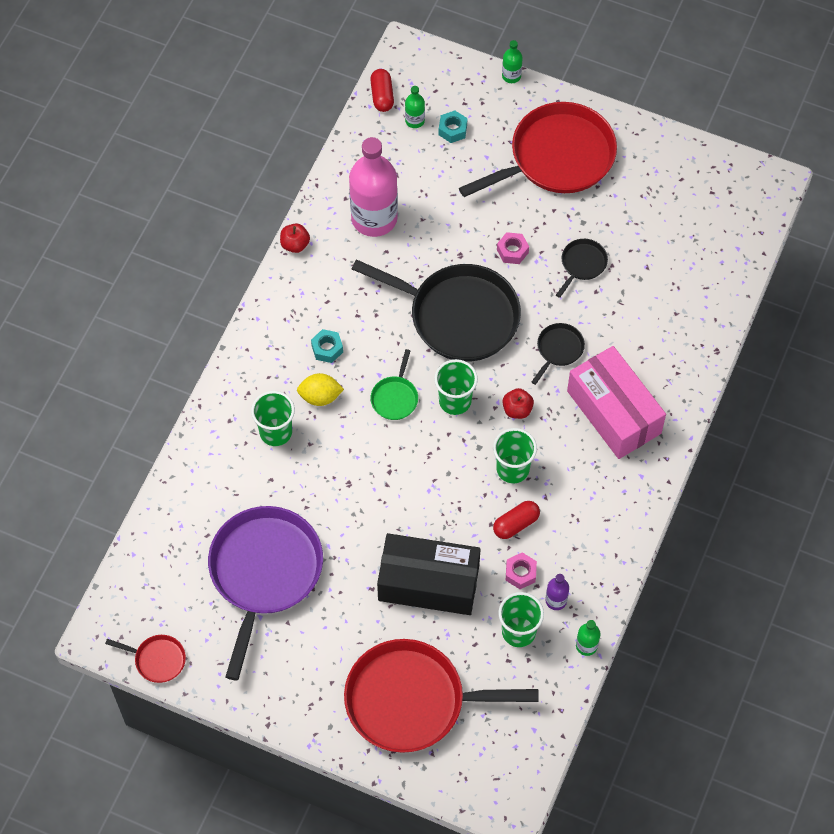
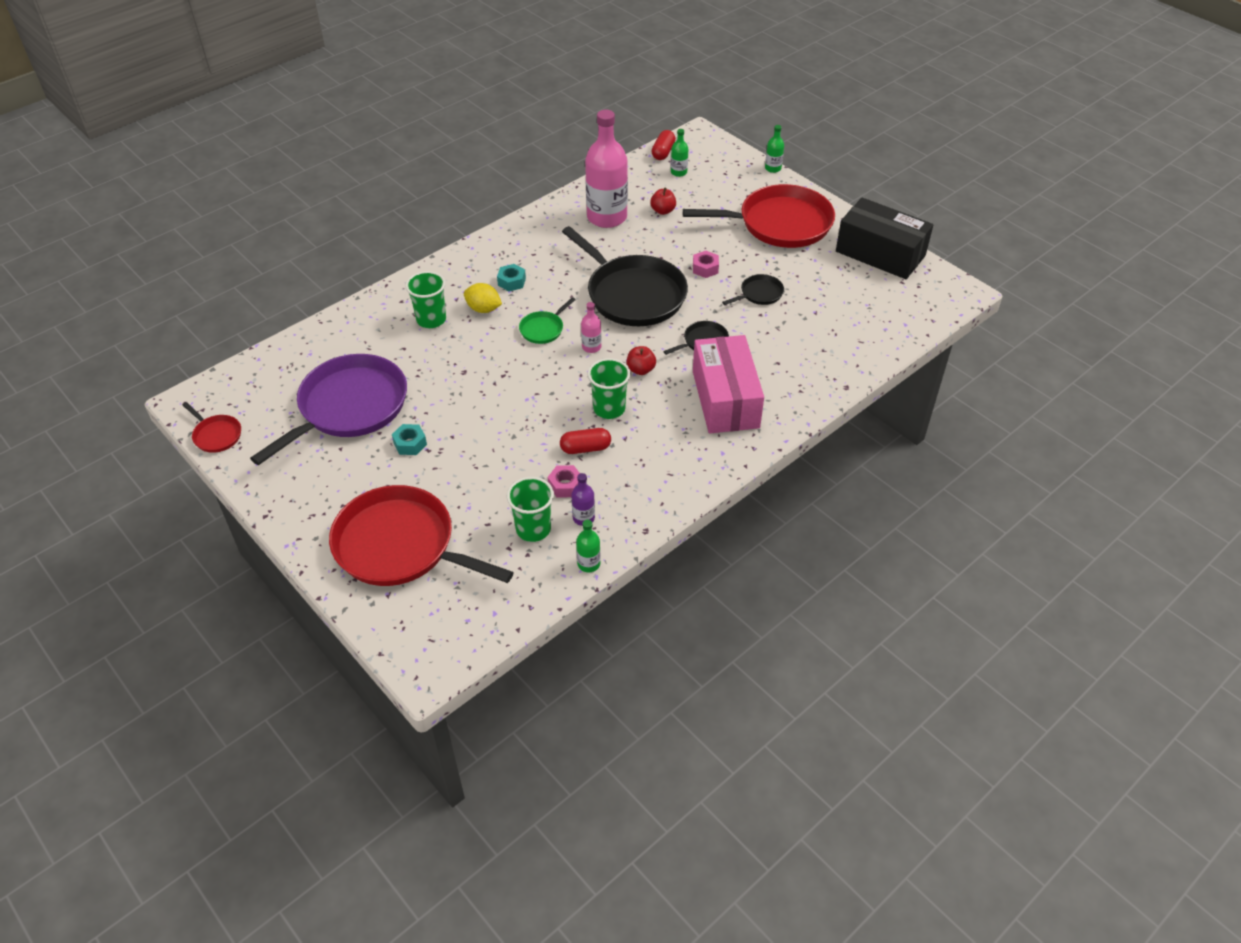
camera: 25 degrees right, 15 degrees down
red apple [280,224,310,253] -> red apple moved to [650,188,676,215]
black box [377,533,481,615] -> black box moved to [836,198,933,279]
green cup [434,359,478,415] -> pink bottle [581,302,601,353]
turquoise nut [439,111,467,143] -> turquoise nut moved to [392,424,427,455]

